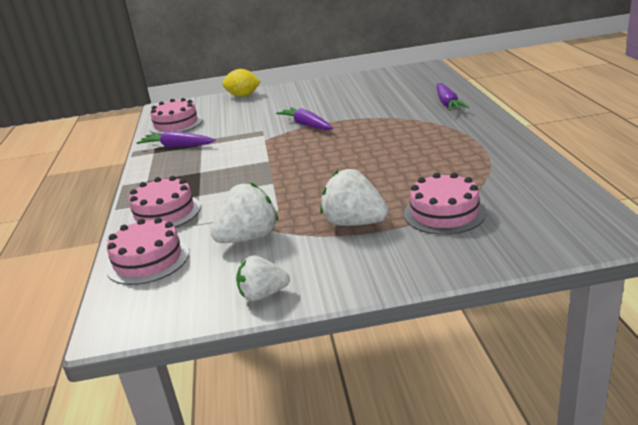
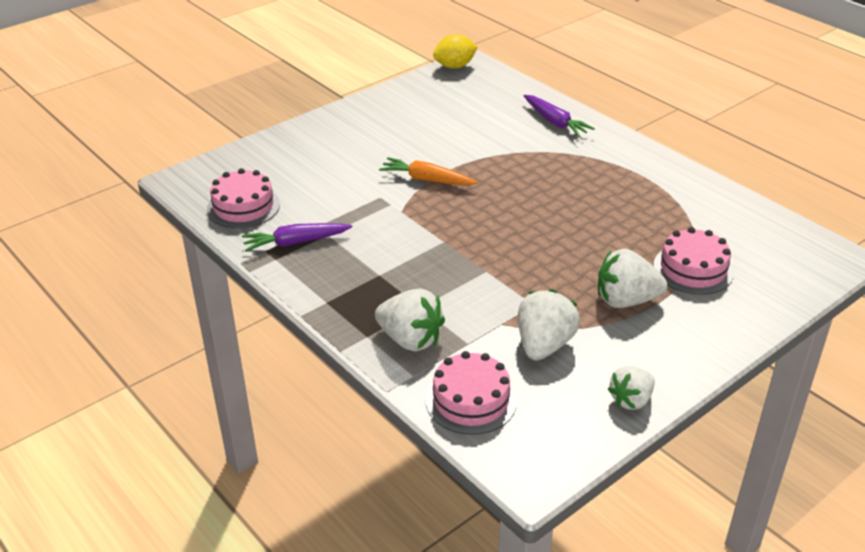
camera: 35 degrees left, 10 degrees up
pink cake [128,176,201,227] -> white strawberry [375,288,445,351]
yellow lemon [222,69,261,97] -> yellow lemon moved to [433,34,478,69]
purple carrot [276,107,333,130] -> orange carrot [379,157,478,186]

